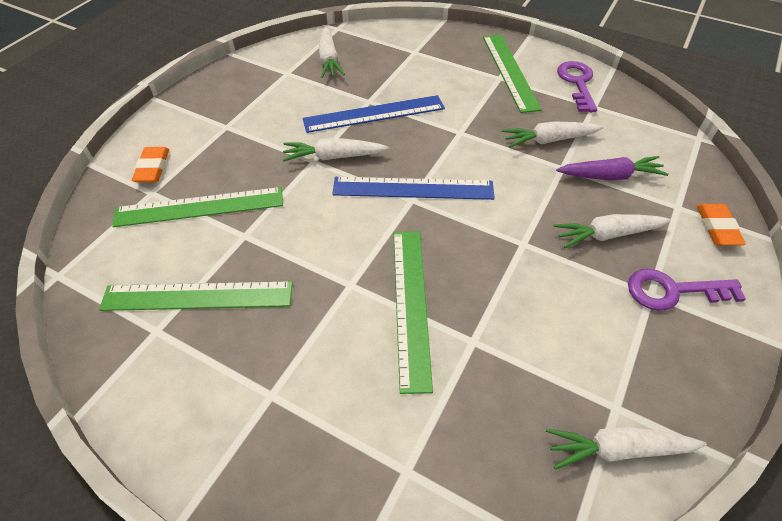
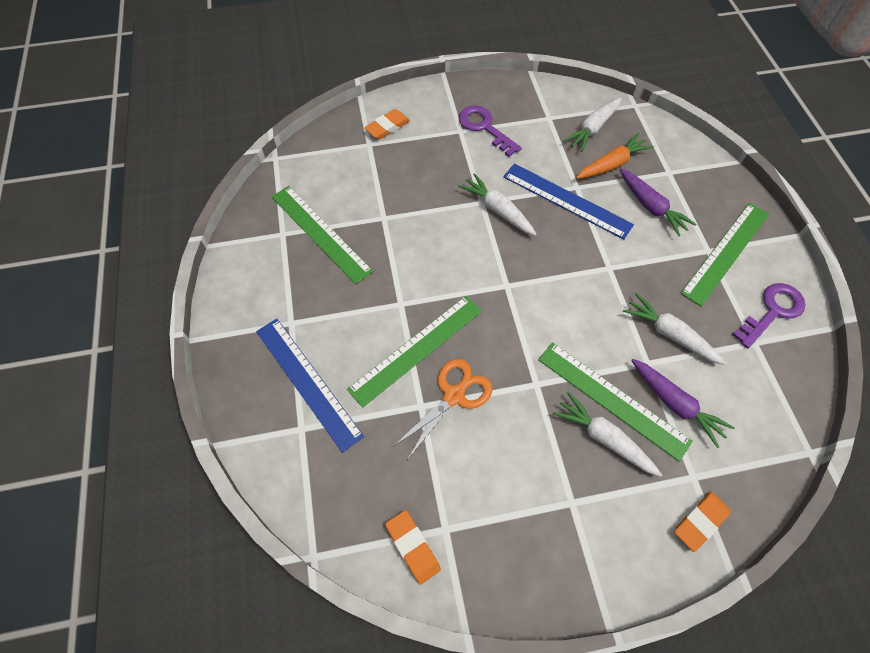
camera: 50 degrees right, 10 degrees up
green ruler [112,187,283,227] -> green ruler moved to [538,342,693,461]
blue ruler [332,177,495,200] -> blue ruler moved to [256,319,364,453]
white carrot [546,427,707,470] -> orange eraser [385,510,441,584]
purple key [628,269,746,311] -> purple key moved to [459,106,522,157]
none -> orange scissors [393,359,492,460]
none -> orange carrot [576,133,654,179]
none -> purple carrot [619,168,696,236]

